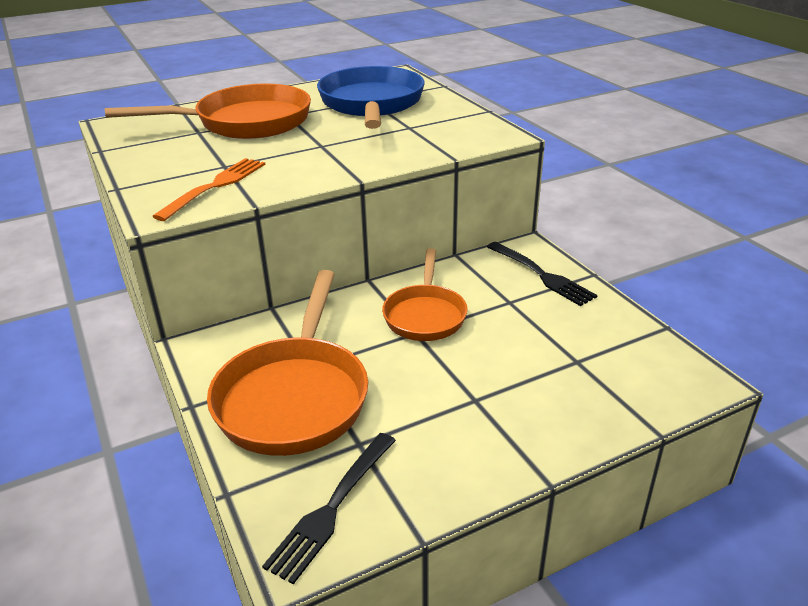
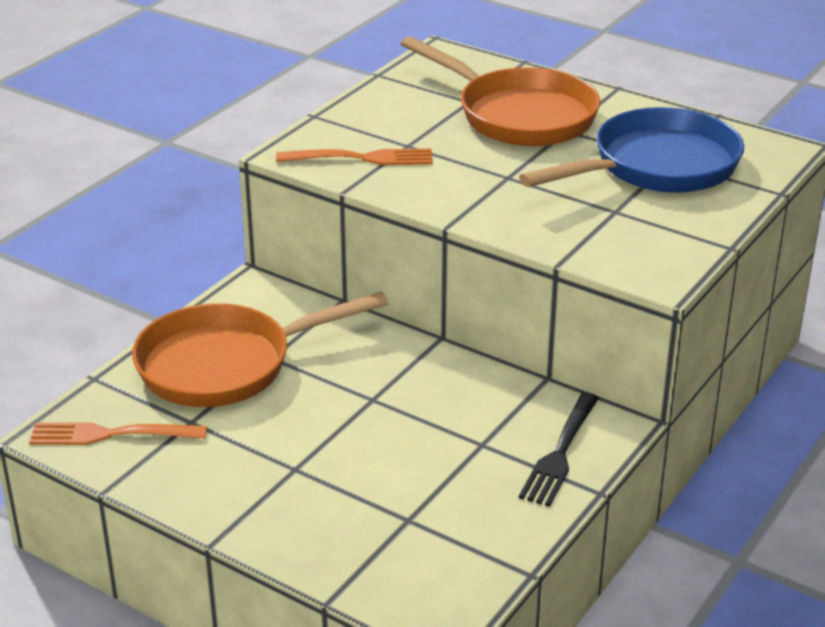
camera: 60 degrees right, 0 degrees up
black fork [262,433,396,584] -> orange fork [29,422,207,445]
orange pan [382,248,468,341] -> none

